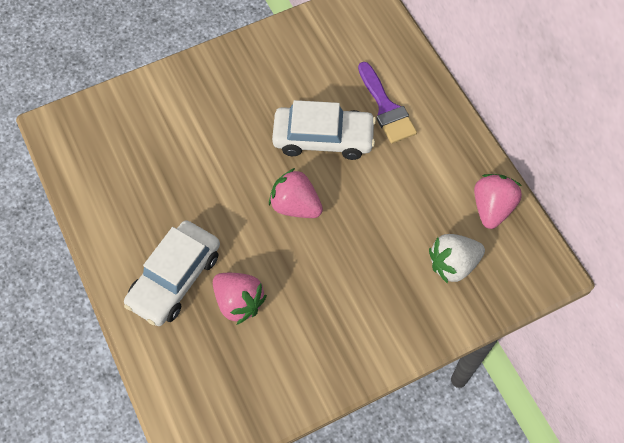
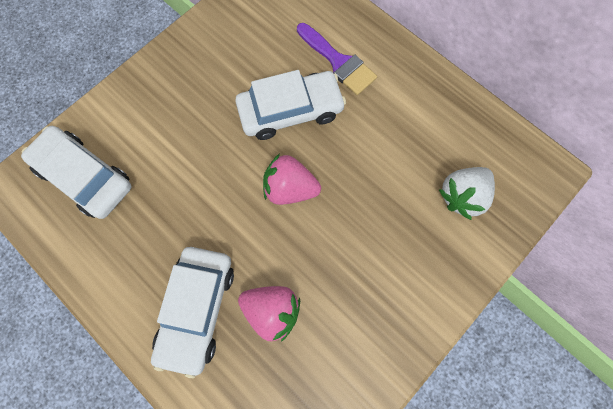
camera: 20 degrees left, 10 degrees up
pink strawberry [474,174,522,229] -> none
none -> white car [21,126,132,219]

